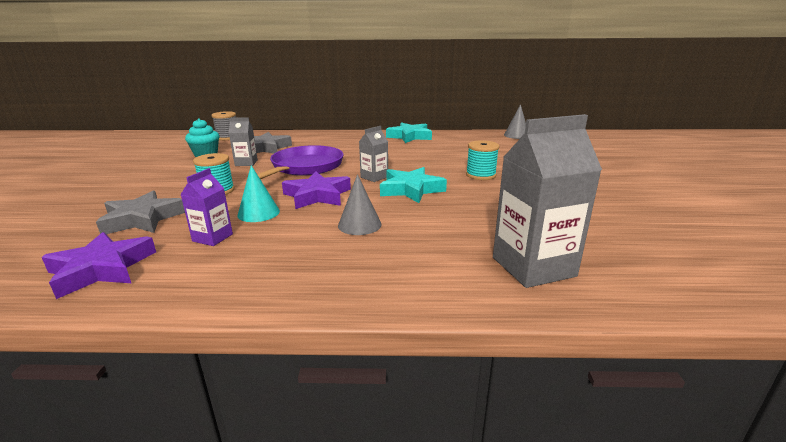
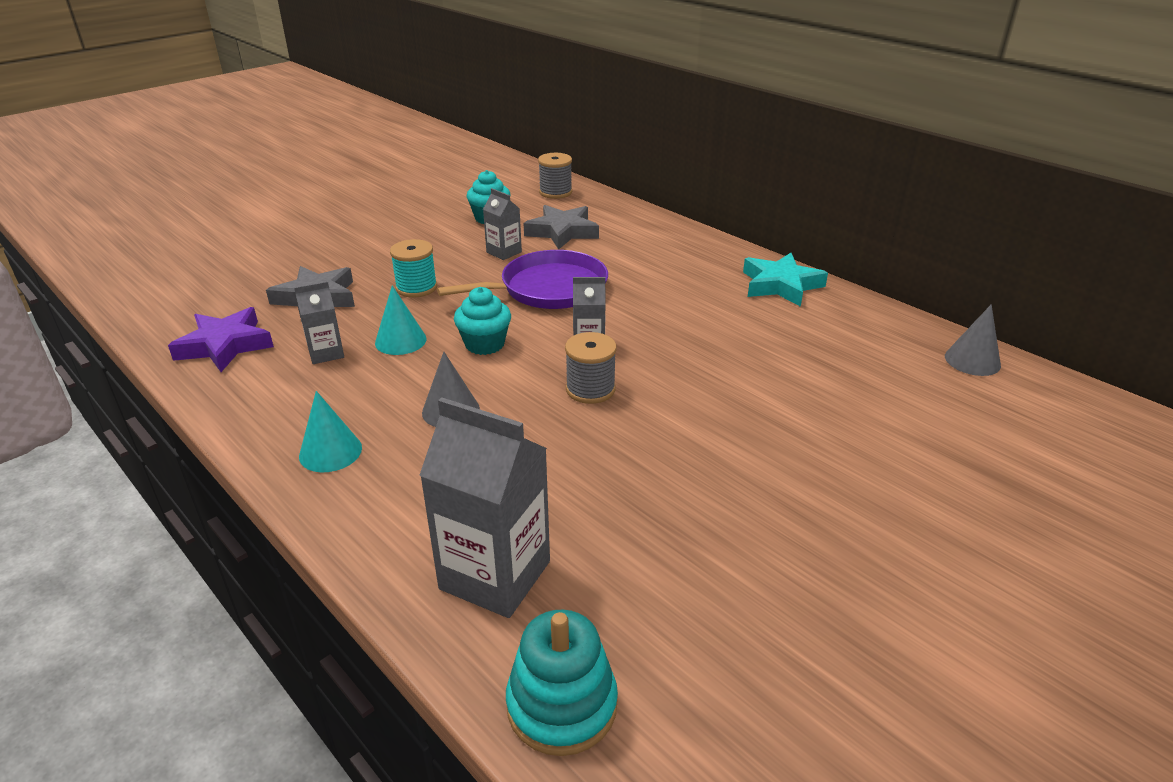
camera: 45 degrees right, 10 degrees up
purple carton [180,168,233,246] -> grey carton [294,281,344,364]
purple star [282,172,351,209] -> turquoise cupcake [454,287,511,355]
turquoise star [380,167,447,203] -> grey spool [565,332,617,404]
turquoise spool [466,140,500,180] -> none
none -> turquoise cone [299,391,362,472]
none -> turquoise stacking toy [506,610,618,756]

